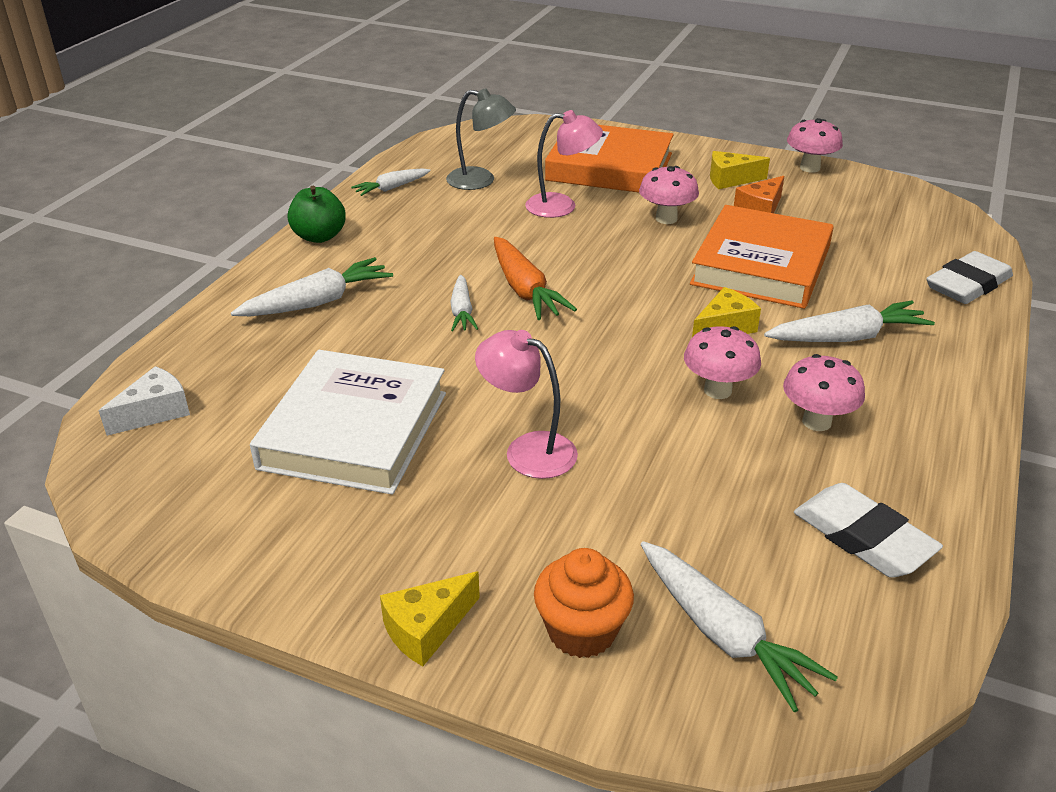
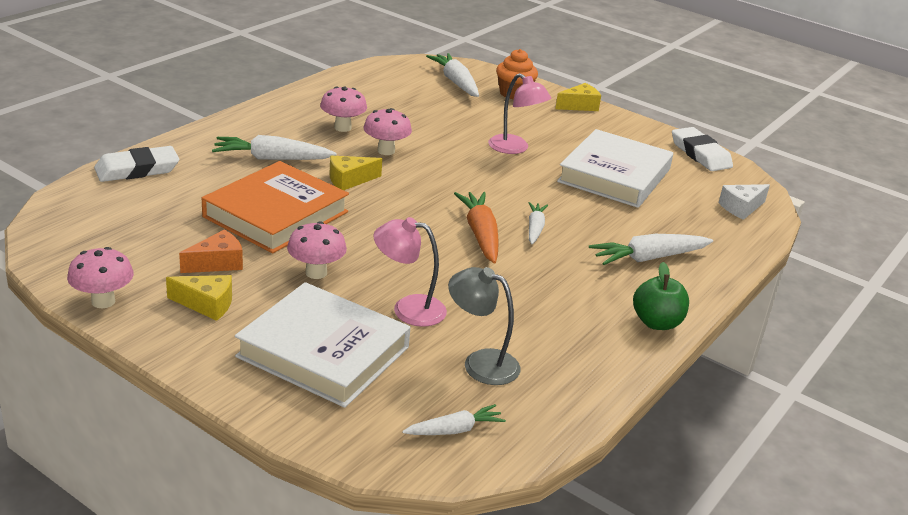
camera: 170 degrees left, 5 degrees down
white carrot [351,168,431,196] -> white carrot moved to [402,404,506,435]
orange book [545,125,674,193] -> white book [235,282,411,408]
white eraser [794,483,943,578] -> white eraser moved to [672,127,733,171]

